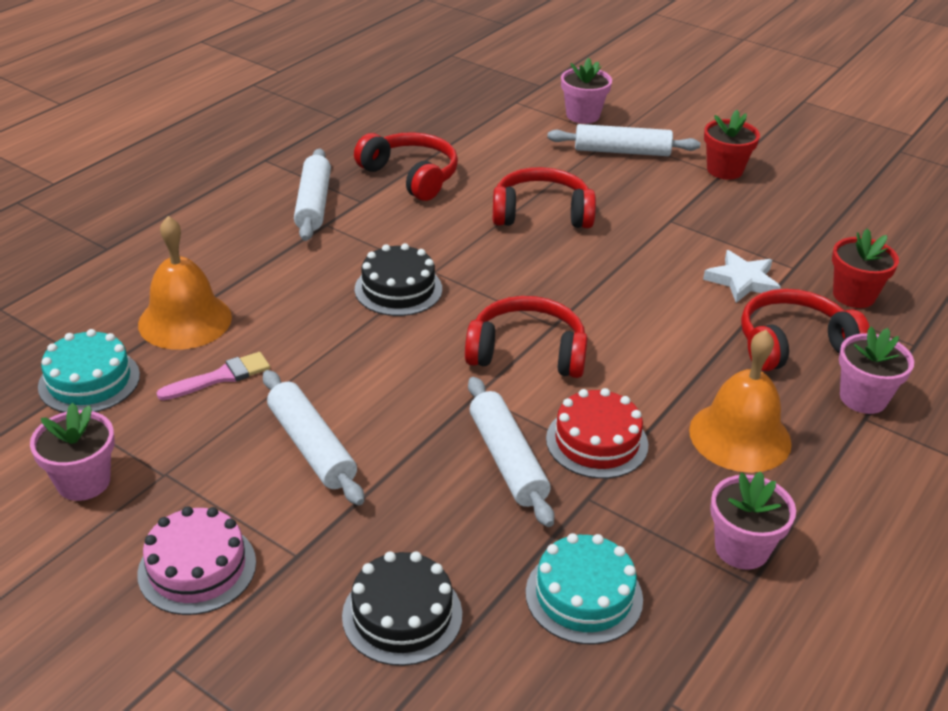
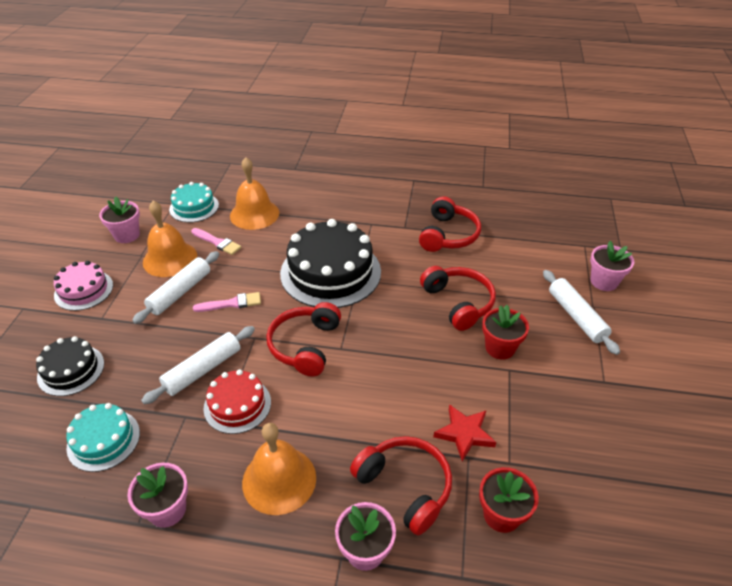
camera: 65 degrees right, 5 degrees up
white rolling pin [294,148,331,241] -> none
black cake [355,243,442,316] -> black cake [280,219,381,308], size x1.85
red headphones [465,296,588,378] -> red headphones turned 150 degrees counterclockwise [266,302,341,377]
white star [703,250,781,303] -> red star [433,404,496,461]
red flower pot [704,110,760,180] -> red flower pot moved to [482,305,529,360]
none -> orange bell [143,201,197,277]
none -> pink brush [193,292,261,312]

